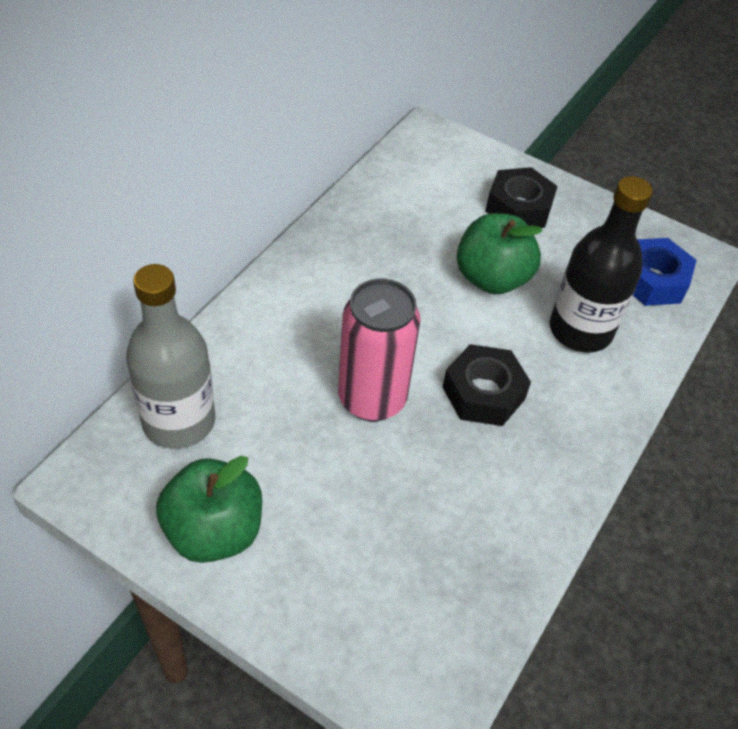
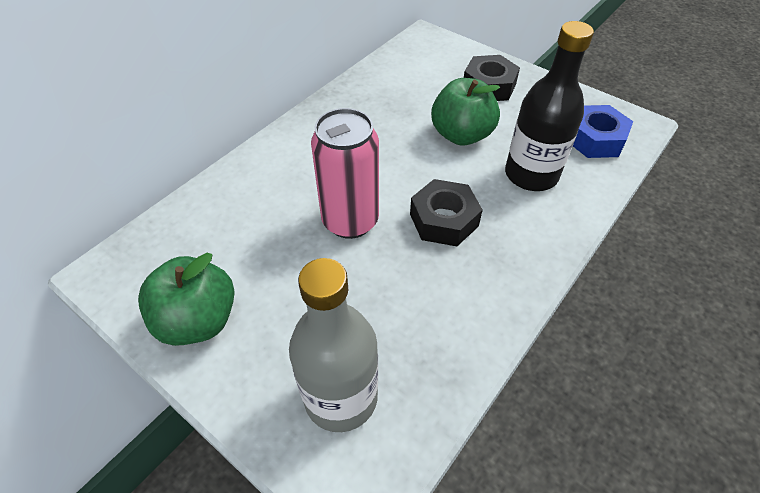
camera: 10 degrees right, 0 degrees up
grey bottle [126,264,215,449] -> grey bottle moved to [289,258,378,432]

